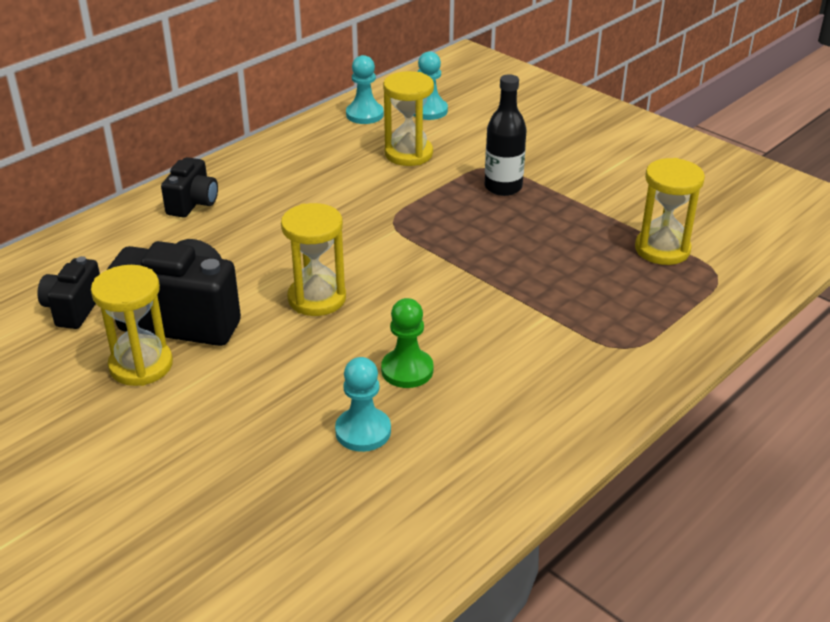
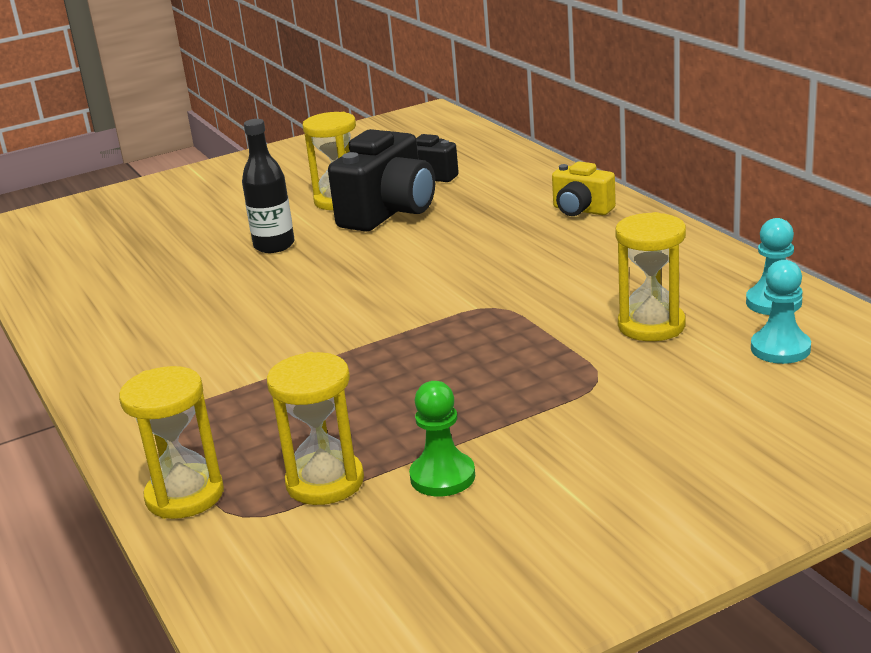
camera: 110 degrees right, 10 degrees down
black camera [161,157,218,218] -> yellow camera [552,161,616,216]
yellow hourglass [281,203,346,316] -> yellow hourglass moved to [119,366,224,519]
turquoise pawn [335,357,391,452] -> none
green pawn [381,298,433,388] -> green pawn moved to [409,381,475,497]
black bottle [485,74,526,196] -> black bottle moved to [242,119,295,253]

